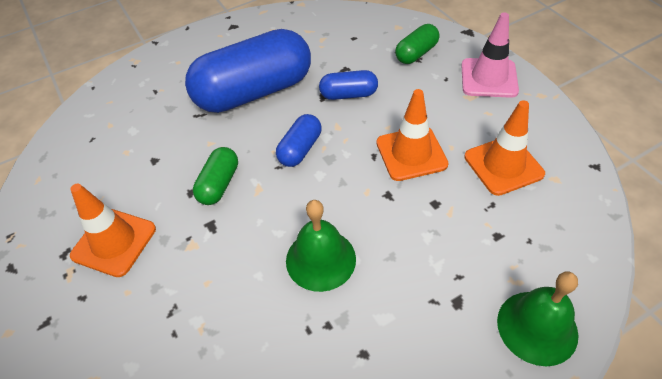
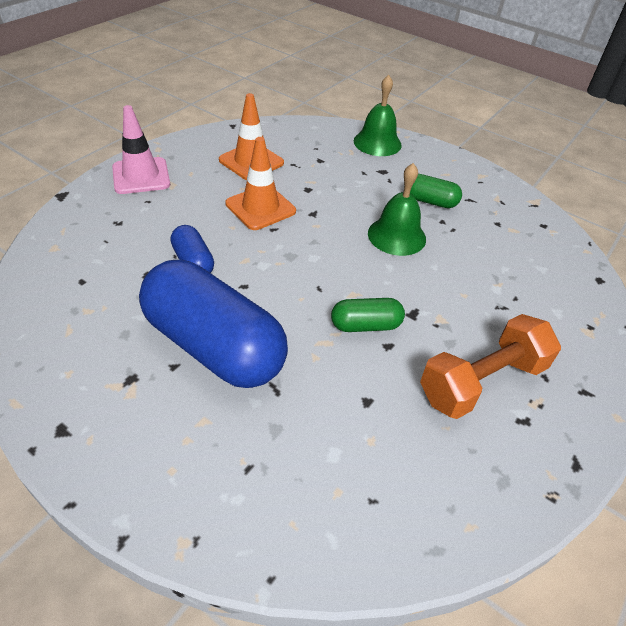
camera: 120 degrees left, 5 degrees down
orange traffic cone [70,183,156,277] -> orange dumbbell [420,314,561,419]
blue capsule [276,114,322,167] -> none
green capsule [395,24,440,64] -> green capsule moved to [410,174,462,208]

